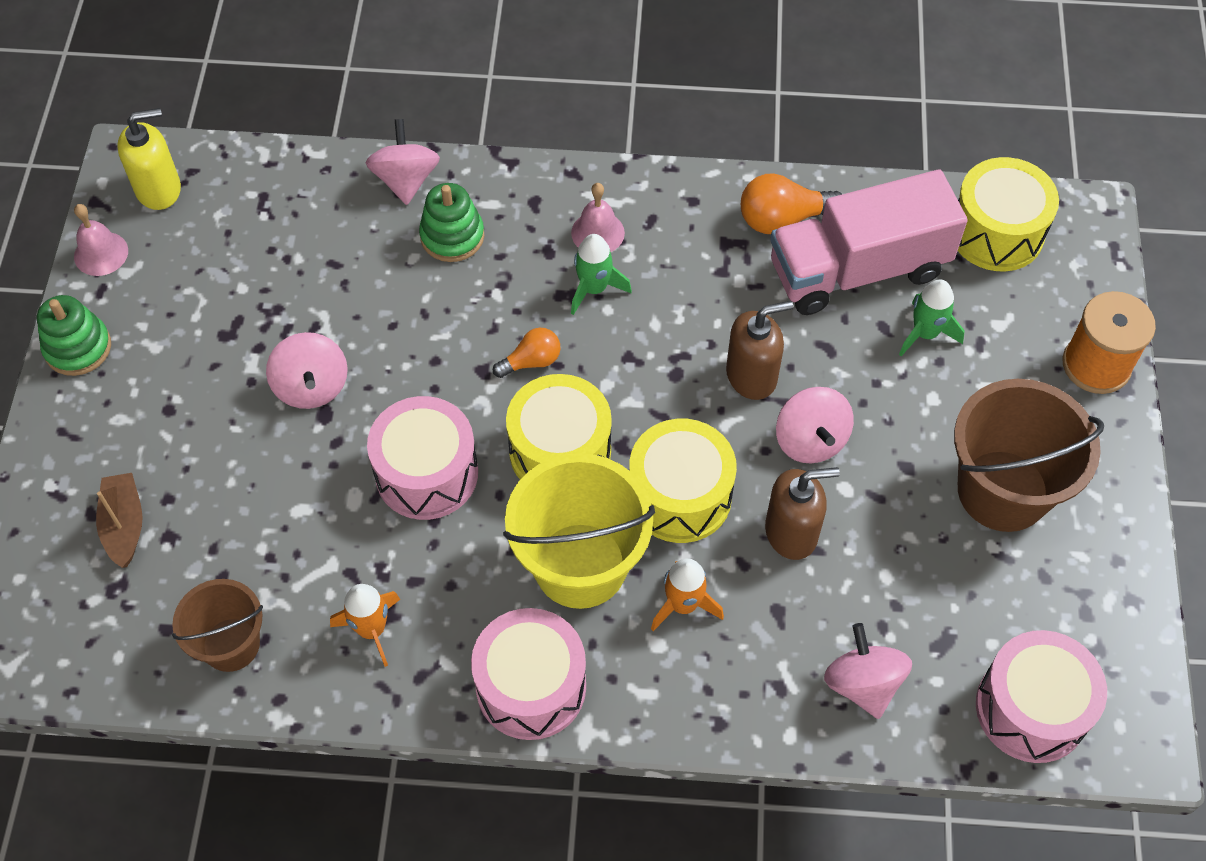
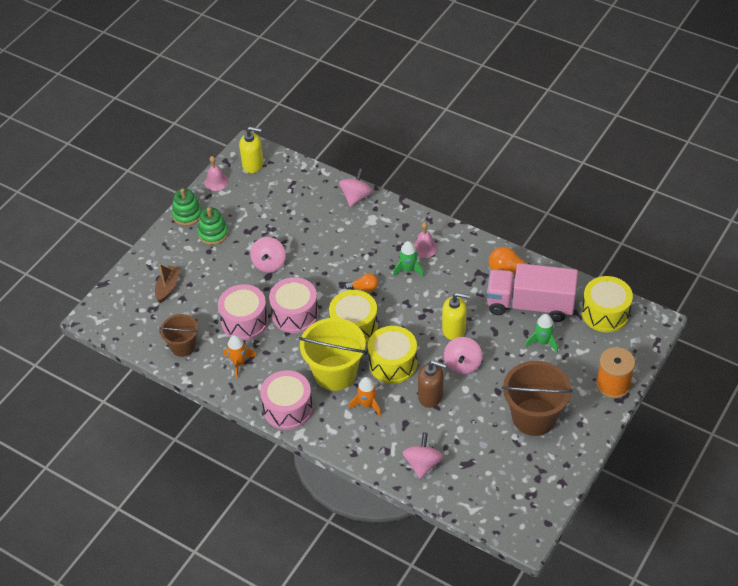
camera: 30 degrees right, 10 degrees down
green stacking toy [419,183,484,262] -> green stacking toy moved to [198,208,229,245]
brown soap dispenser [726,301,793,400] -> yellow soap dispenser [442,293,470,340]
pink drum [976,630,1107,763] -> pink drum moved to [218,284,268,340]

